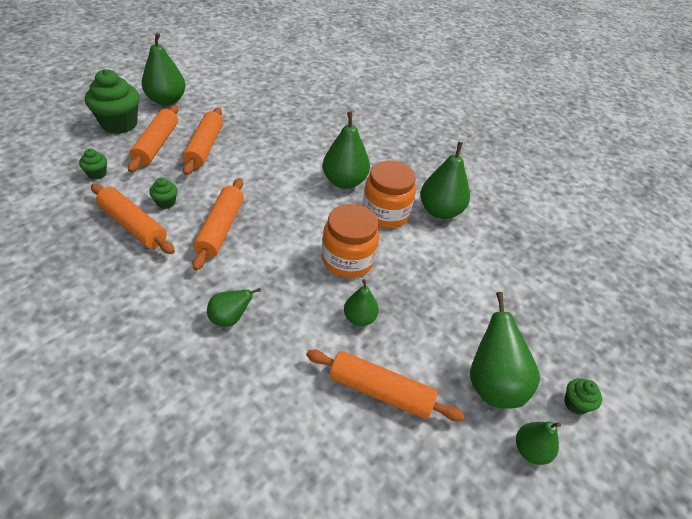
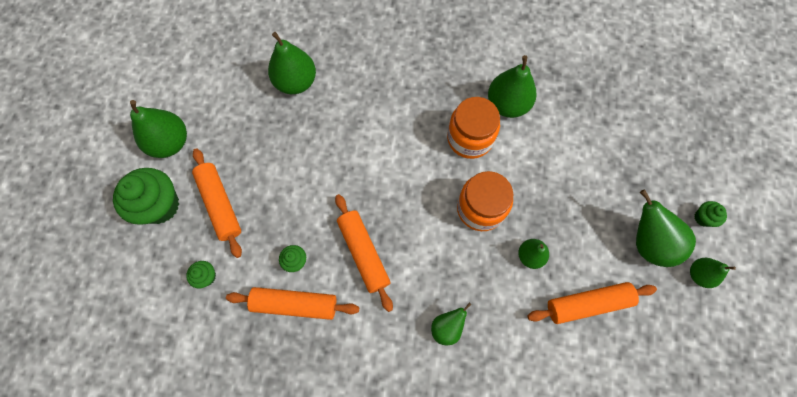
camera: 30 degrees left, 25 degrees up
orange rolling pin [183,107,223,175] -> none
green pear [323,112,370,189] -> green pear moved to [268,32,316,94]

